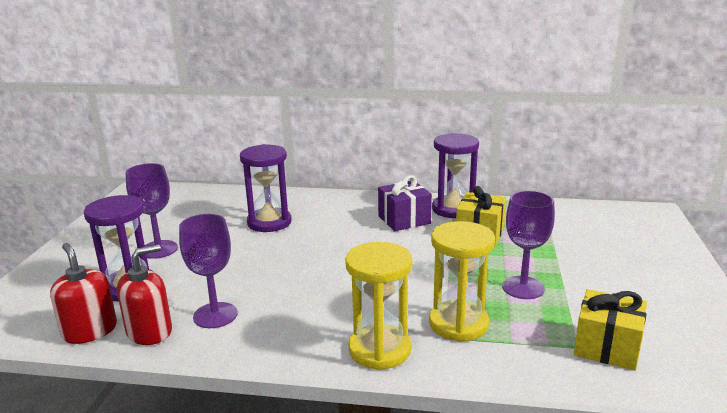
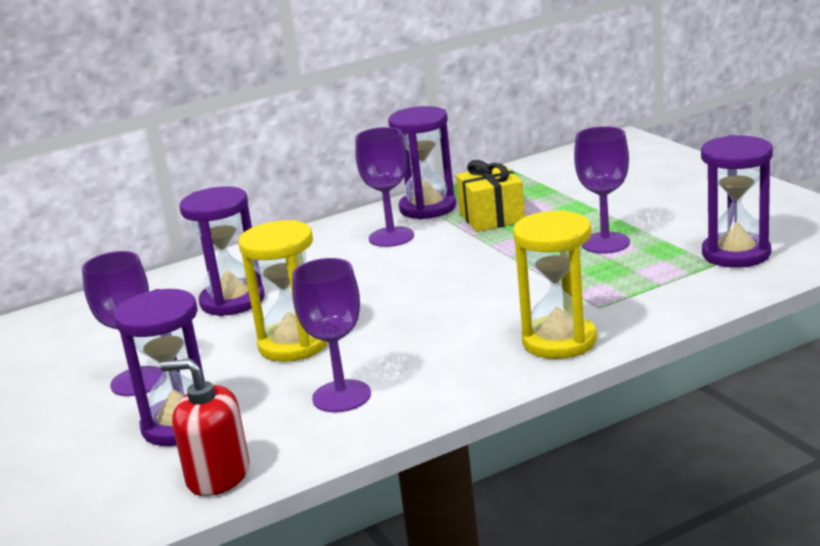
camera: 35 degrees left, 0 degrees up
red soap dispenser [117,244,172,345] -> none
purple gift [378,175,432,231] -> purple goblet [355,127,414,247]
yellow hourglass [429,221,495,342] -> yellow hourglass moved to [238,220,328,362]
yellow gift [574,289,647,370] -> purple hourglass [701,135,773,268]

